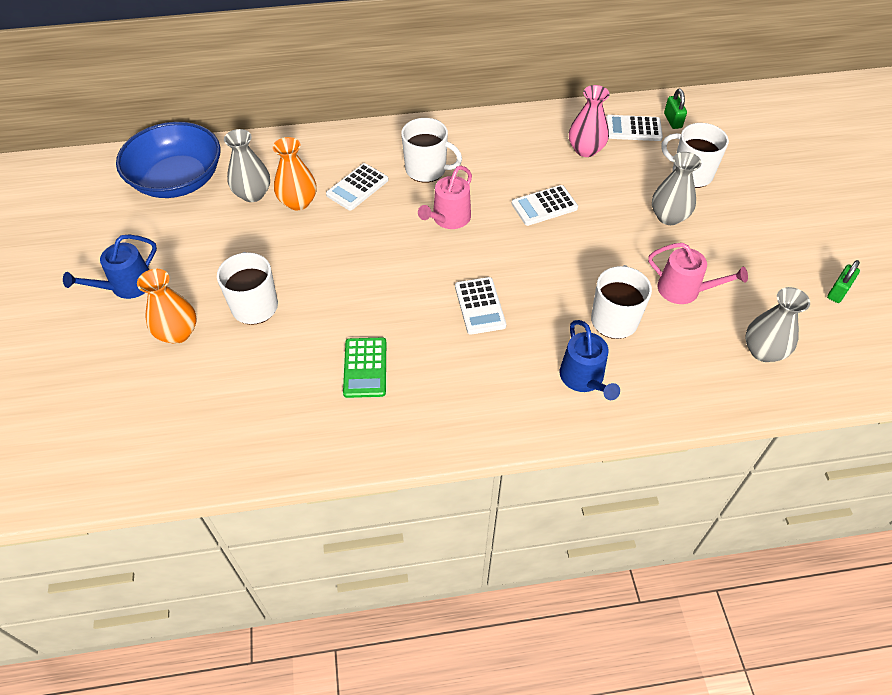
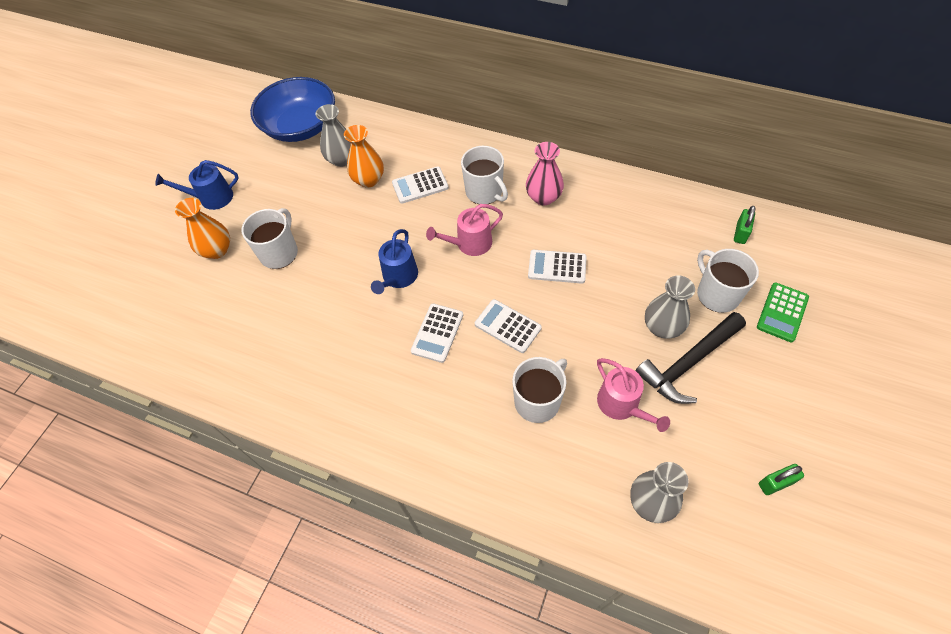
camera: 35 degrees right, 5 degrees up
green calculator [343,337,386,398] -> green calculator moved to [757,282,809,342]
blue watering can [560,320,620,400] -> blue watering can moved to [371,229,418,294]
pink vase [569,85,610,157] -> pink vase moved to [526,142,564,205]
white calculator [606,115,663,141] -> white calculator moved to [475,299,542,353]
none -> black hammer [635,312,746,404]

